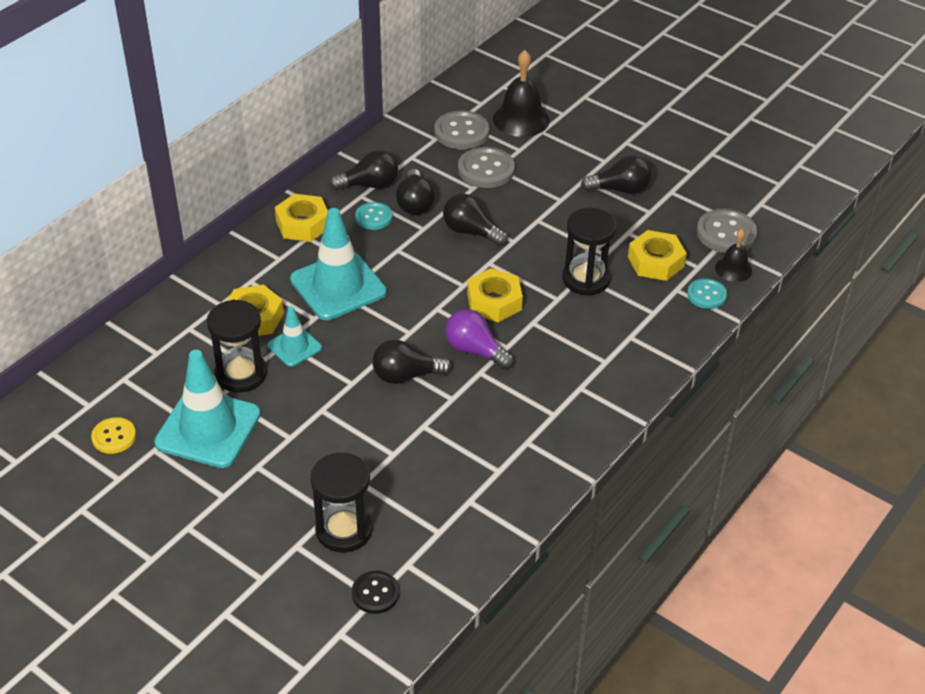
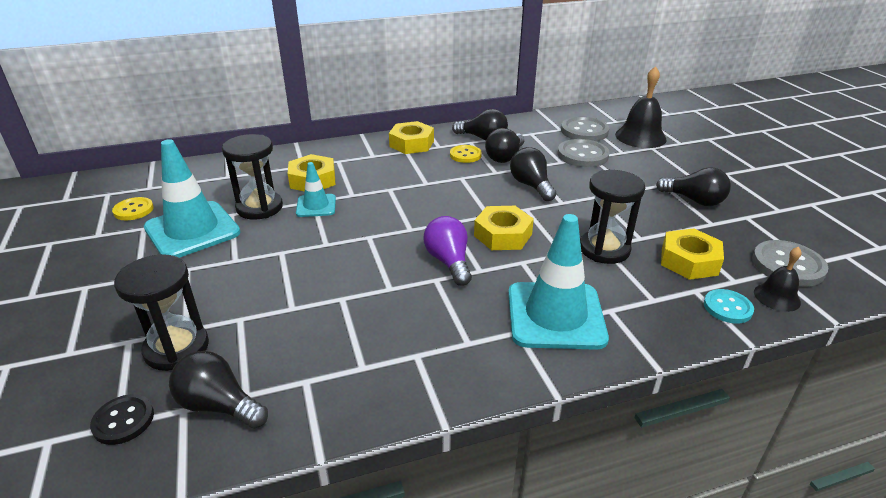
camera: 35 degrees right, 10 degrees down
turquoise traffic cone [290,208,387,320] -> turquoise traffic cone moved to [508,214,609,350]
turquoise button [355,202,392,230] -> yellow button [450,145,482,163]
black light bulb [372,340,452,384] -> black light bulb moved to [169,351,268,428]

